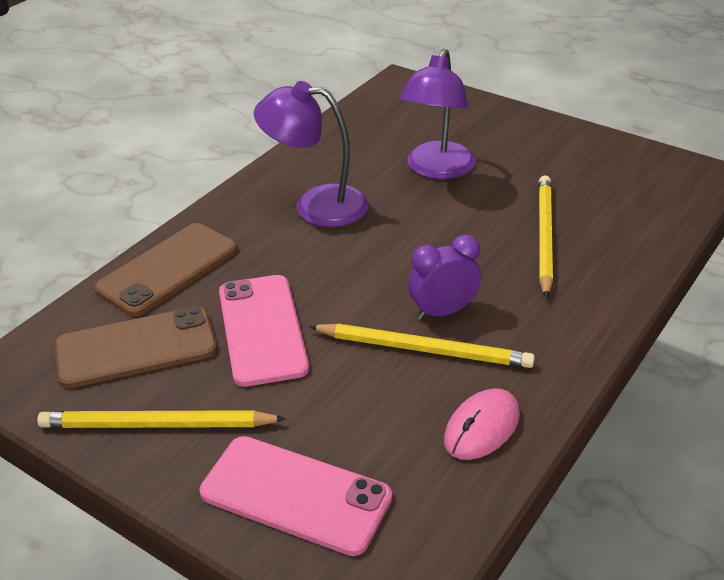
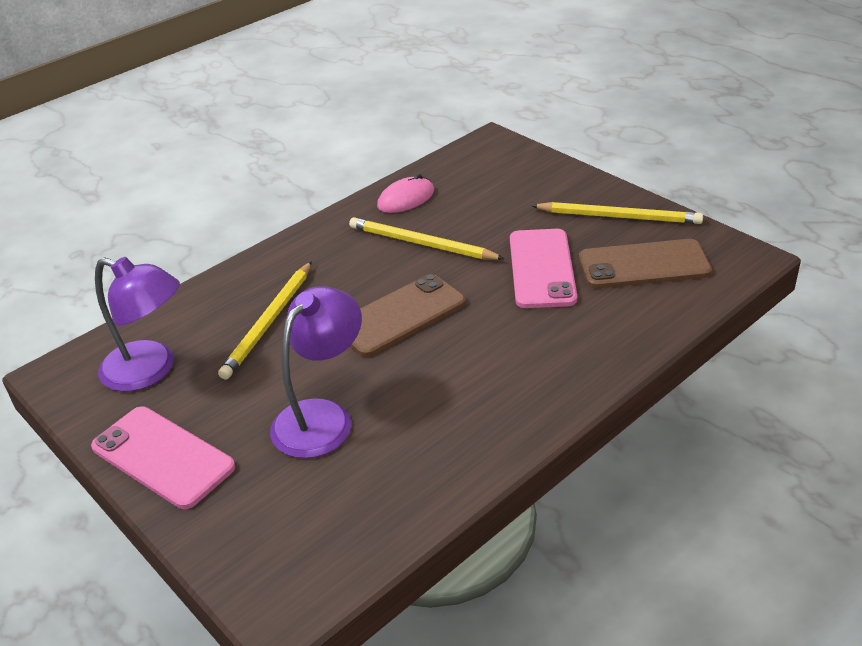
camera: 165 degrees left, 0 degrees up
brown phone [94,223,237,316] -> brown phone moved to [350,274,466,357]
pink phone [200,436,392,556] -> pink phone moved to [91,407,235,509]
purple lamp [254,81,369,227] -> purple lamp moved to [95,257,180,392]
purple clock [408,235,481,320] -> none

